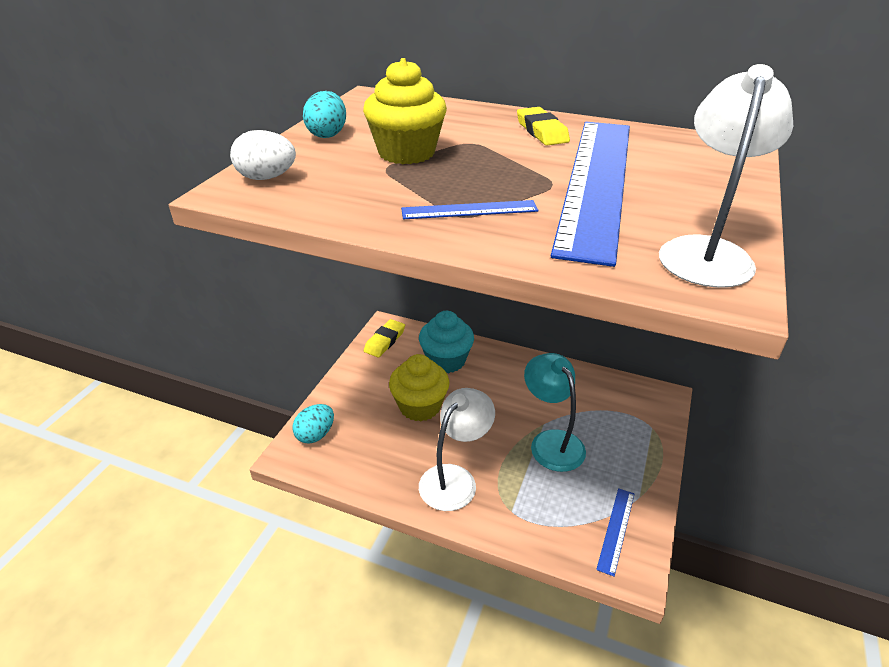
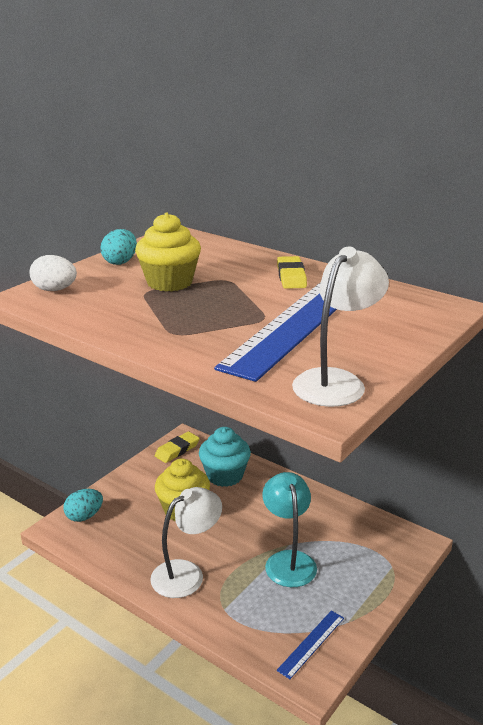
camera: 15 degrees right, 10 degrees down
blue ruler [401,200,538,219] -> none

